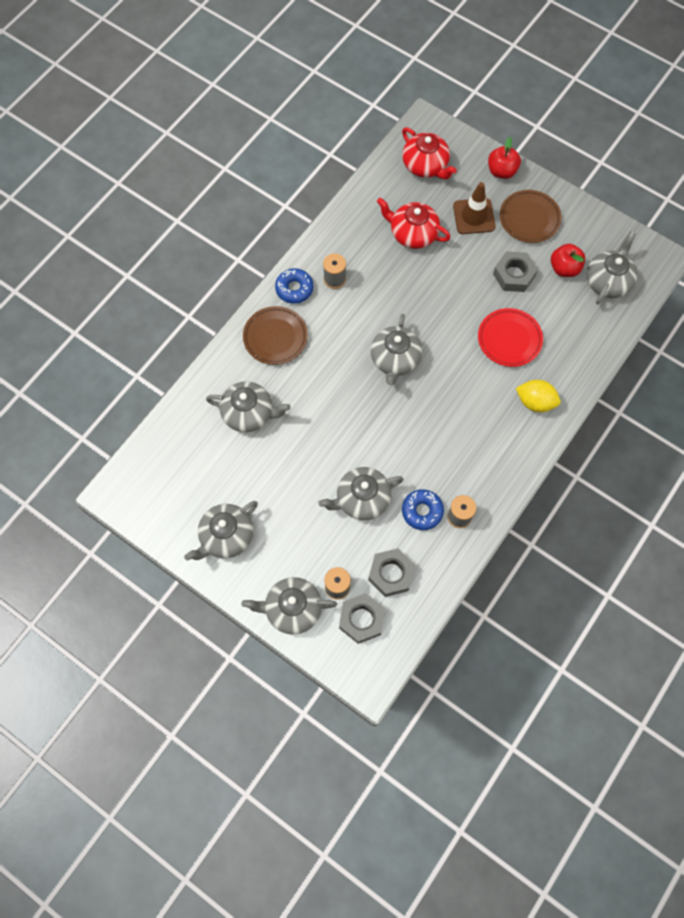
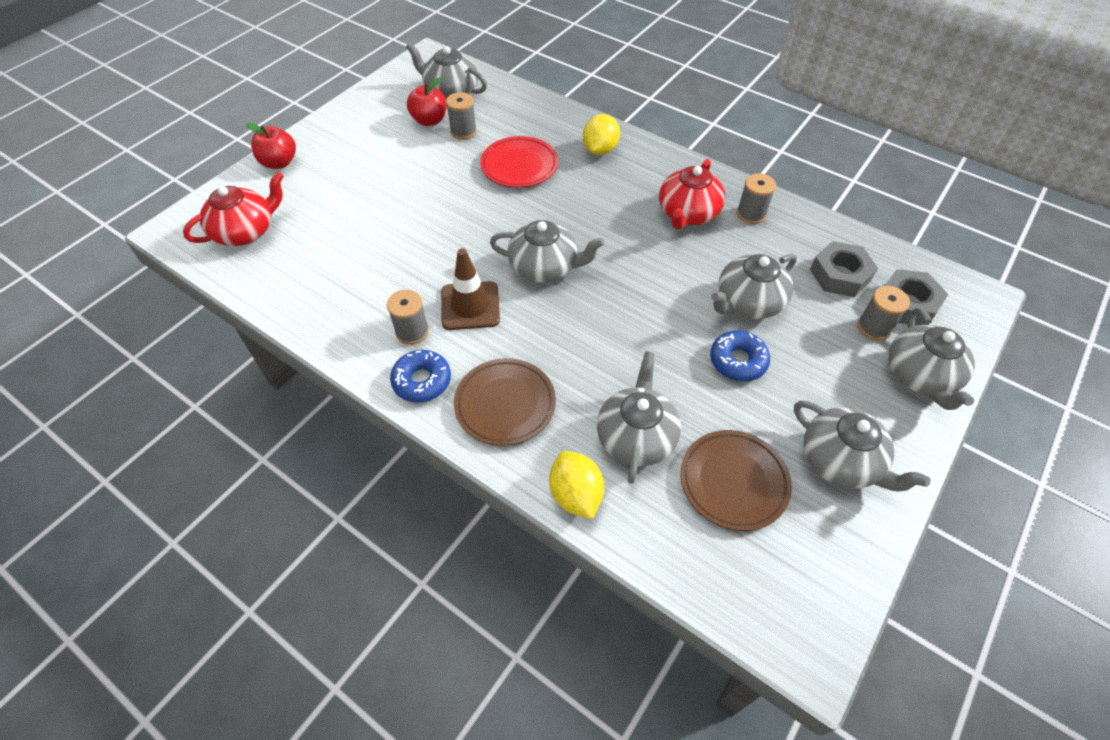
camera: 90 degrees left, 15 degrees down
grey teapot [318,467,403,520] -> grey teapot turned 75 degrees clockwise [711,254,797,319]
red teapot [377,198,451,249] -> red teapot moved to [659,159,725,229]
blue donut [402,489,444,530] -> blue donut moved to [710,331,770,381]
brown traffic cone [453,182,496,234] -> brown traffic cone moved to [441,248,500,330]
grey nut [493,251,538,292] -> none
brown plate [500,190,562,243] -> brown plate moved to [680,430,792,531]
none -> grey spool [446,92,477,140]
none -> yellow lemon [549,451,604,519]

